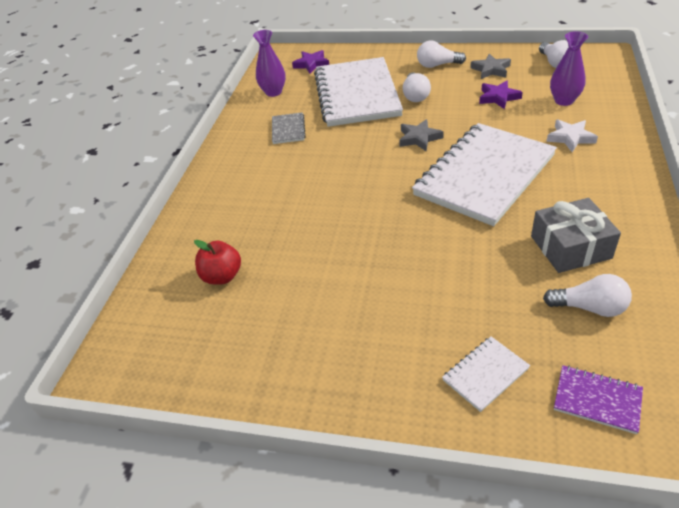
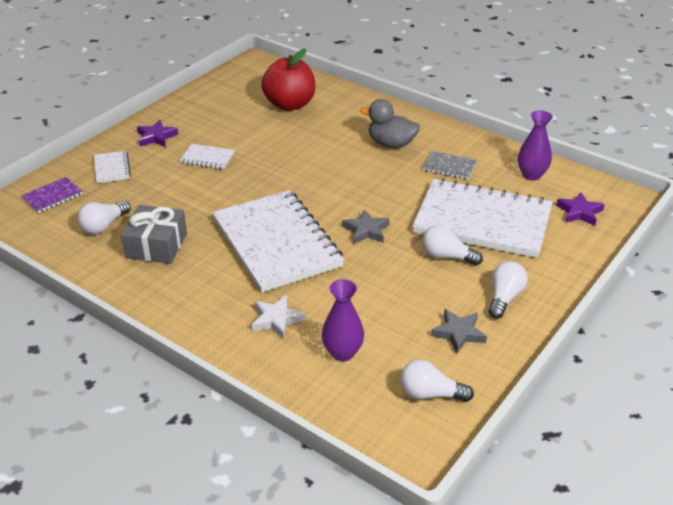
camera: 110 degrees right, 5 degrees down
red apple [194,240,241,285] -> red apple [261,48,315,111], size x1.68
purple star [479,81,523,109] -> purple star moved to [137,120,178,147]
none -> white notebook [180,144,235,170]
none -> grey duck [360,99,420,148]

